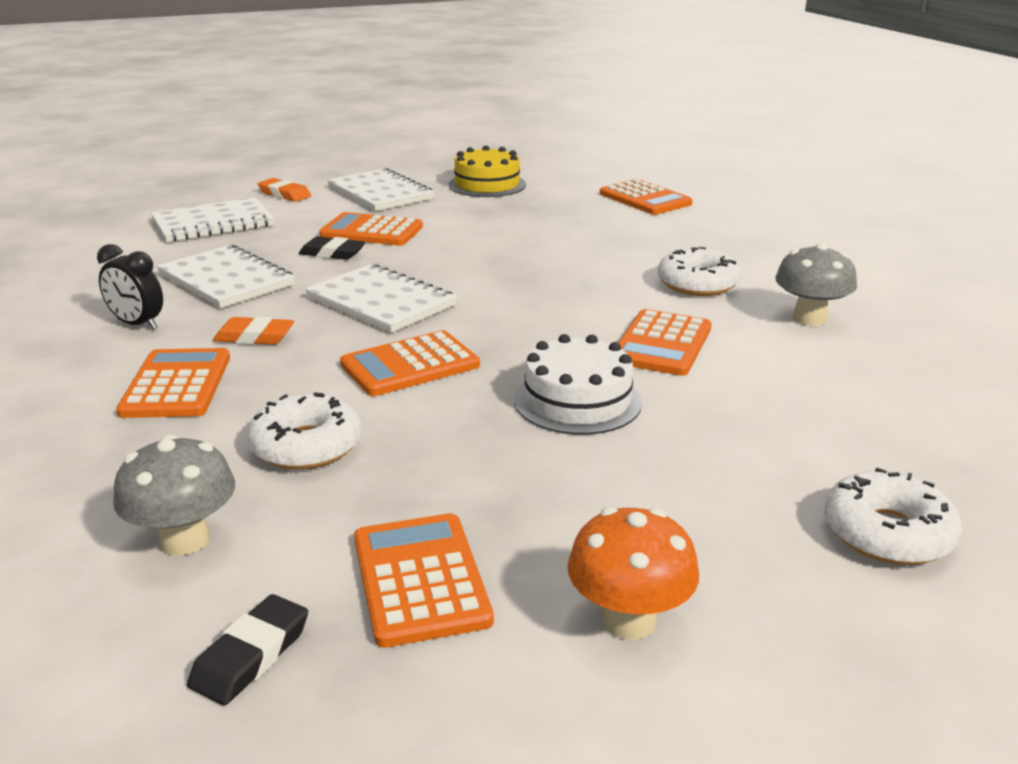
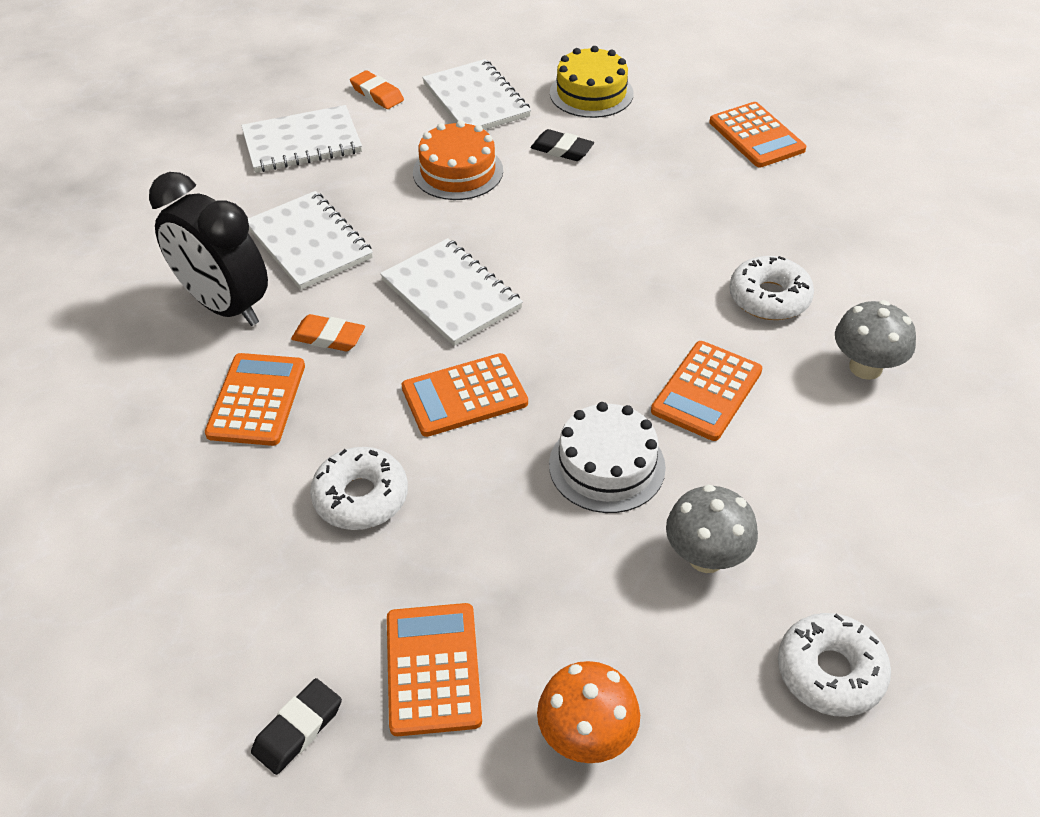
camera: 10 degrees right, 20 degrees up
black clock [97,244,163,330] -> black clock [149,172,268,326], size x1.91
grey mushroom [113,435,235,556] -> grey mushroom moved to [666,485,758,573]
black eraser [299,236,365,260] -> black eraser moved to [531,129,594,161]
orange calculator [319,212,423,246] -> orange cake [413,120,503,200]

